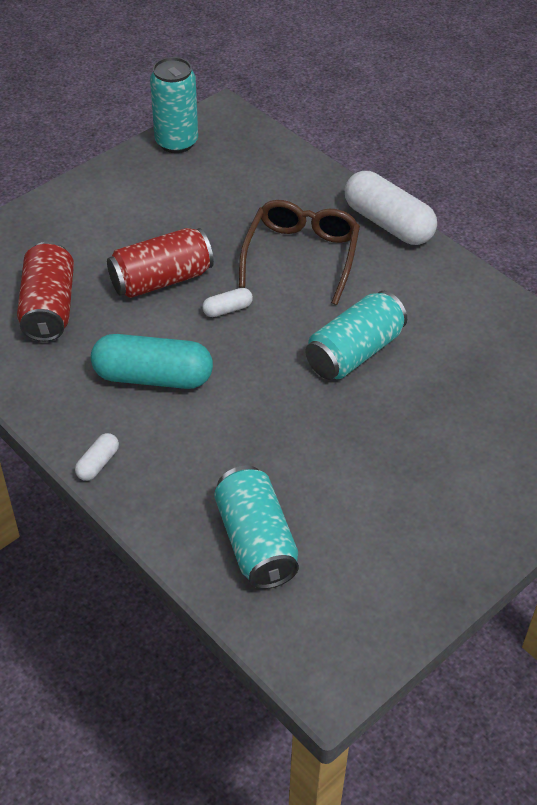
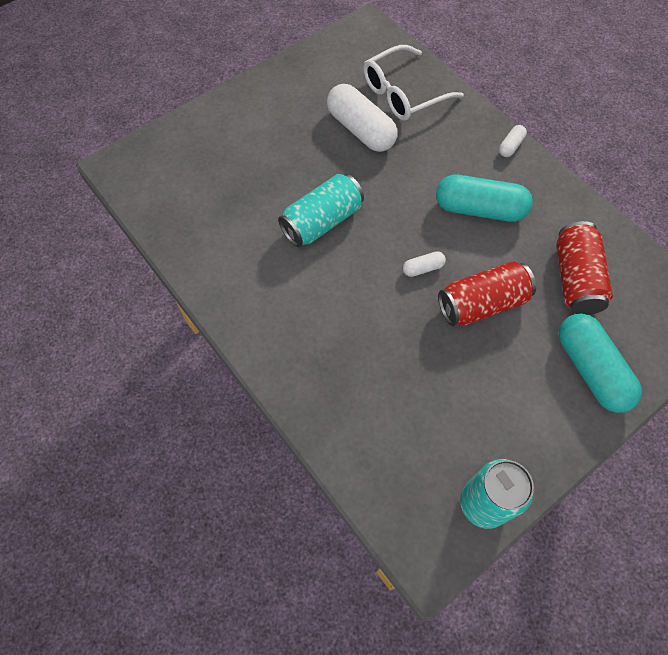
camera: 175 degrees left, 15 degrees up
turquoise can [214,465,299,589] -> white glasses [363,45,464,121]
brown glasses [239,200,360,305] -> none
white capsule [345,171,437,245] -> white capsule moved to [327,84,398,152]
none -> turquoise capsule [559,314,642,413]

